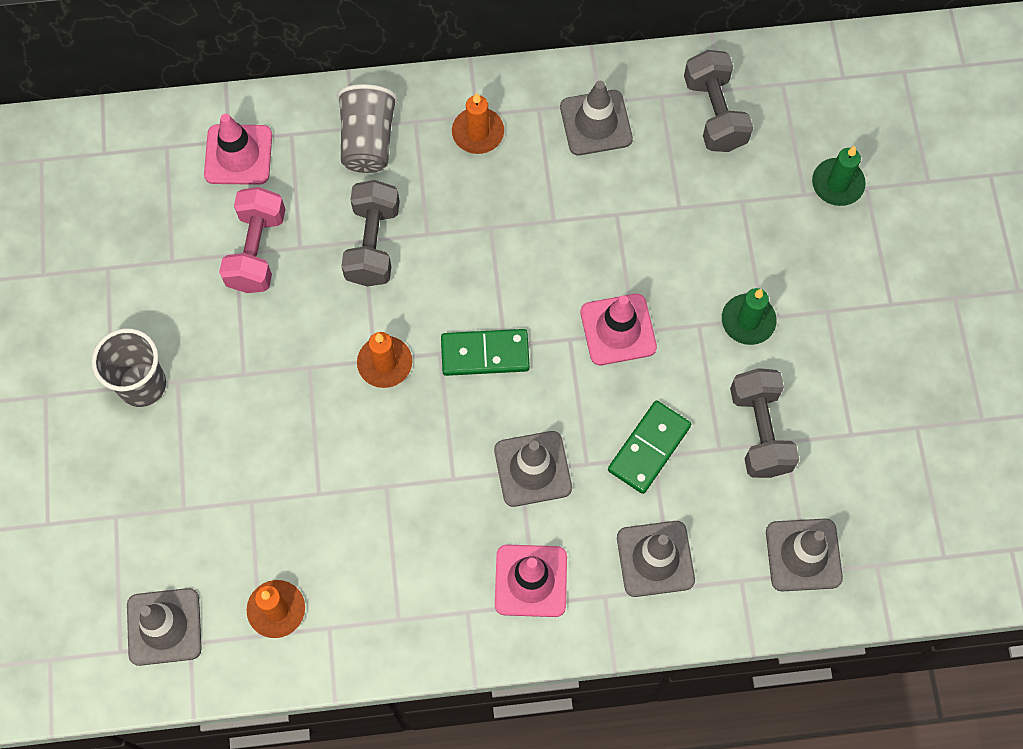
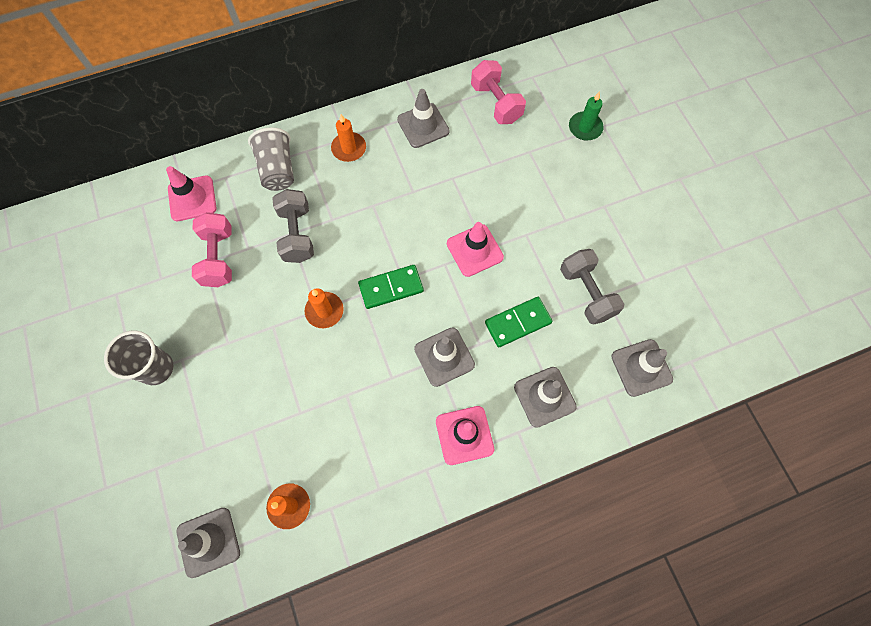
camera: 15 degrees left, 0 degrees up
green domino [608,401,691,494] -> green domino turned 45 degrees clockwise [485,297,553,347]
grey dumbbell [684,50,753,152] -> pink dumbbell [471,60,526,124]
green candle [722,288,777,345] -> none

